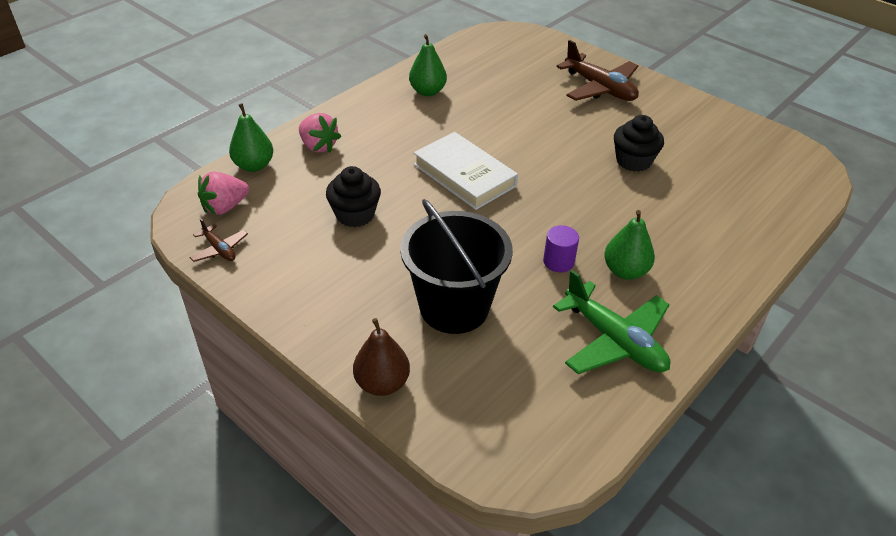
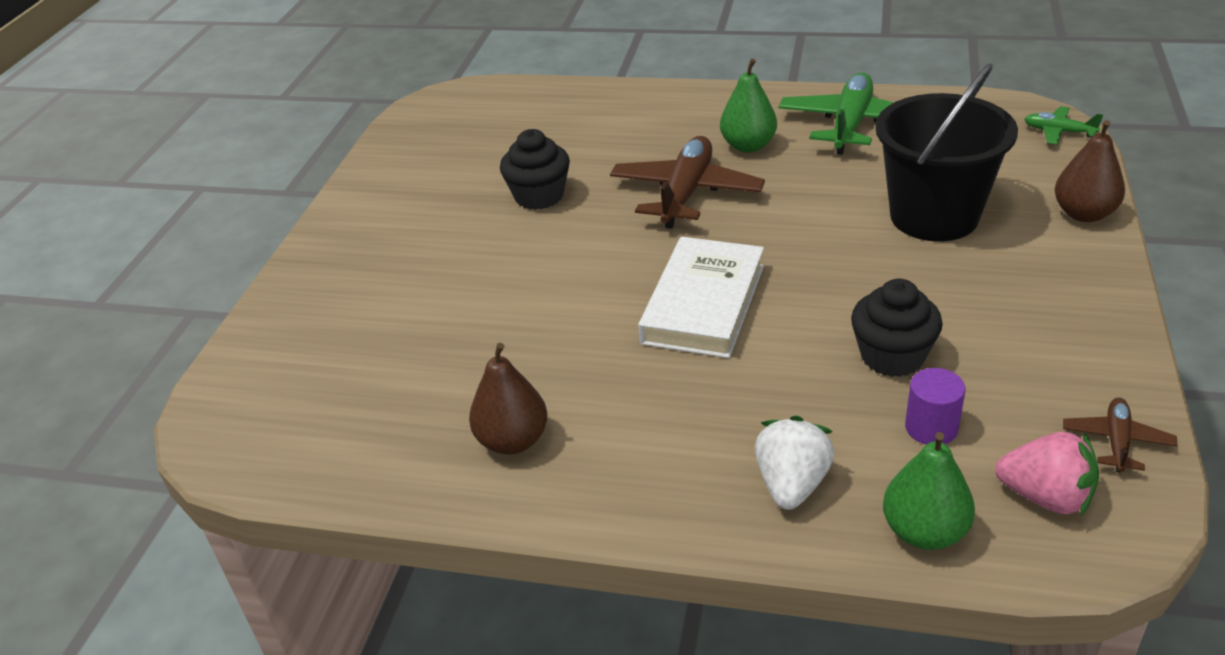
camera: 115 degrees left, 5 degrees down
pink strawberry [299,113,341,153] -> white strawberry [755,415,835,510]
green pear [409,34,447,96] -> brown pear [469,343,547,455]
purple cylinder [543,225,579,272] -> purple cylinder moved to [905,368,965,445]
brown plane [556,40,639,101] -> brown plane moved to [610,136,765,229]
none -> green plane [1024,106,1103,145]

